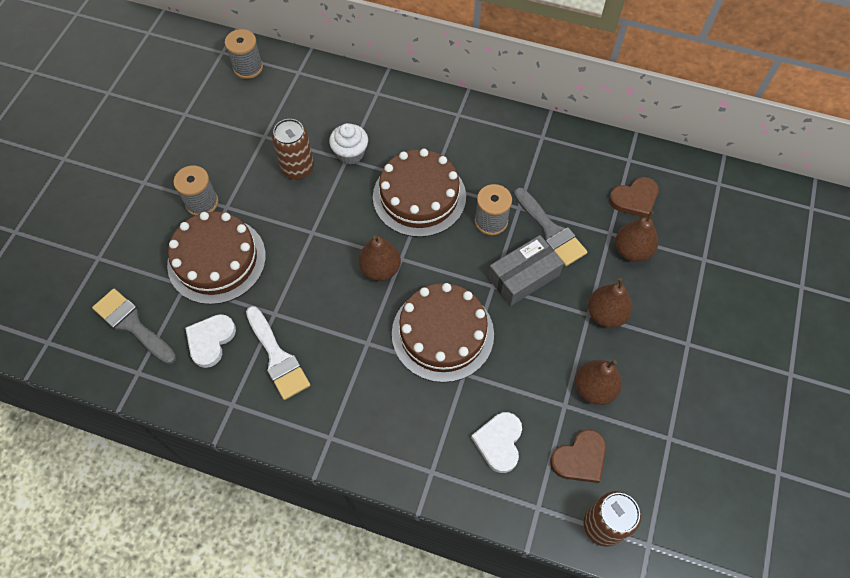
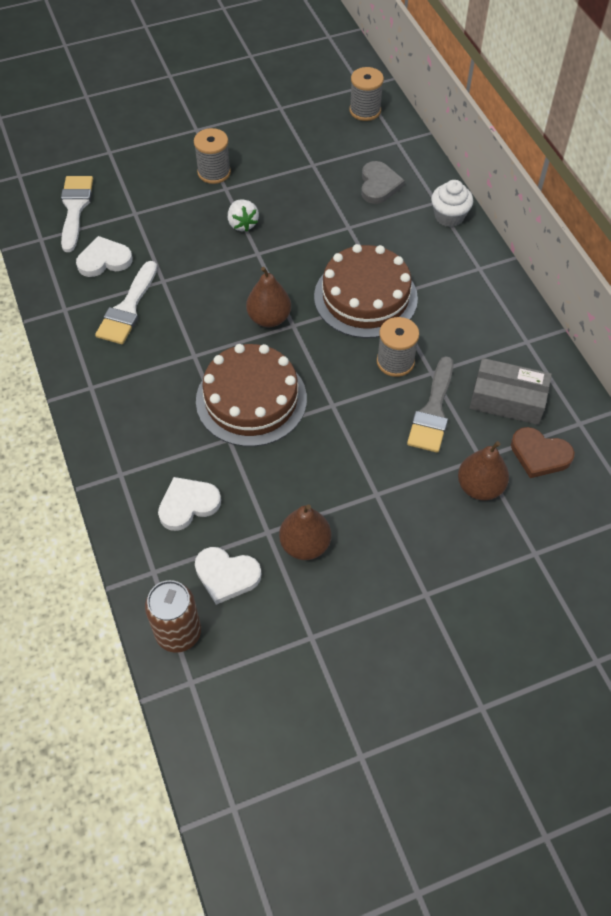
camera: 50 degrees right, 5 degrees down
grey brush [92,289,176,364] -> white brush [61,176,93,252]
brown cake [167,212,266,305] -> none
brown can [272,119,314,180] -> none
white cupcake [329,123,368,164] -> white cupcake moved to [431,180,473,227]
grey box [488,235,564,306] -> grey box moved to [470,358,552,425]
brown heart [550,429,606,483] -> white heart [195,547,261,605]
brown pear [588,278,633,328] -> none
none -> white strawberry [228,199,259,232]
none -> grey heart [361,161,405,204]

